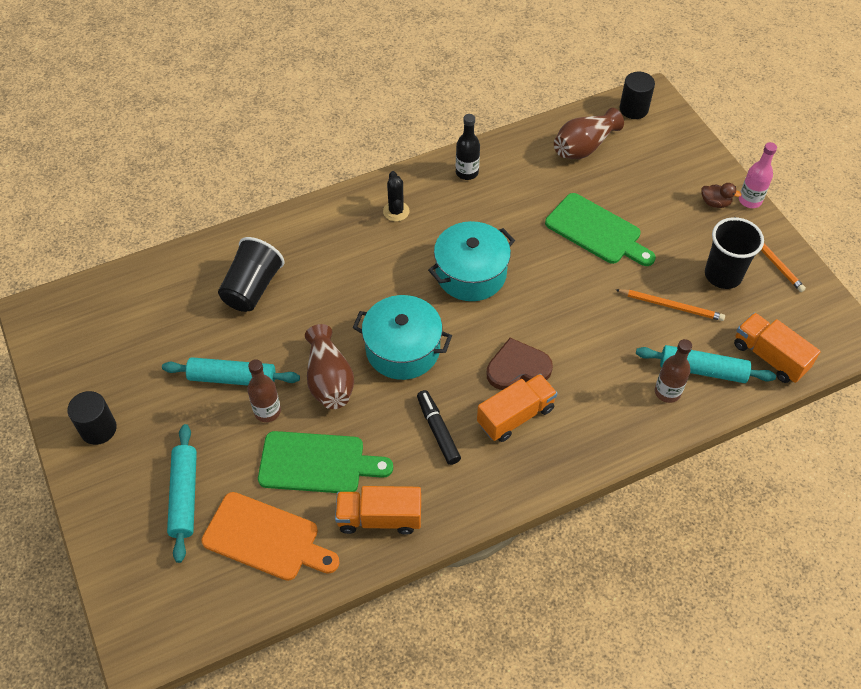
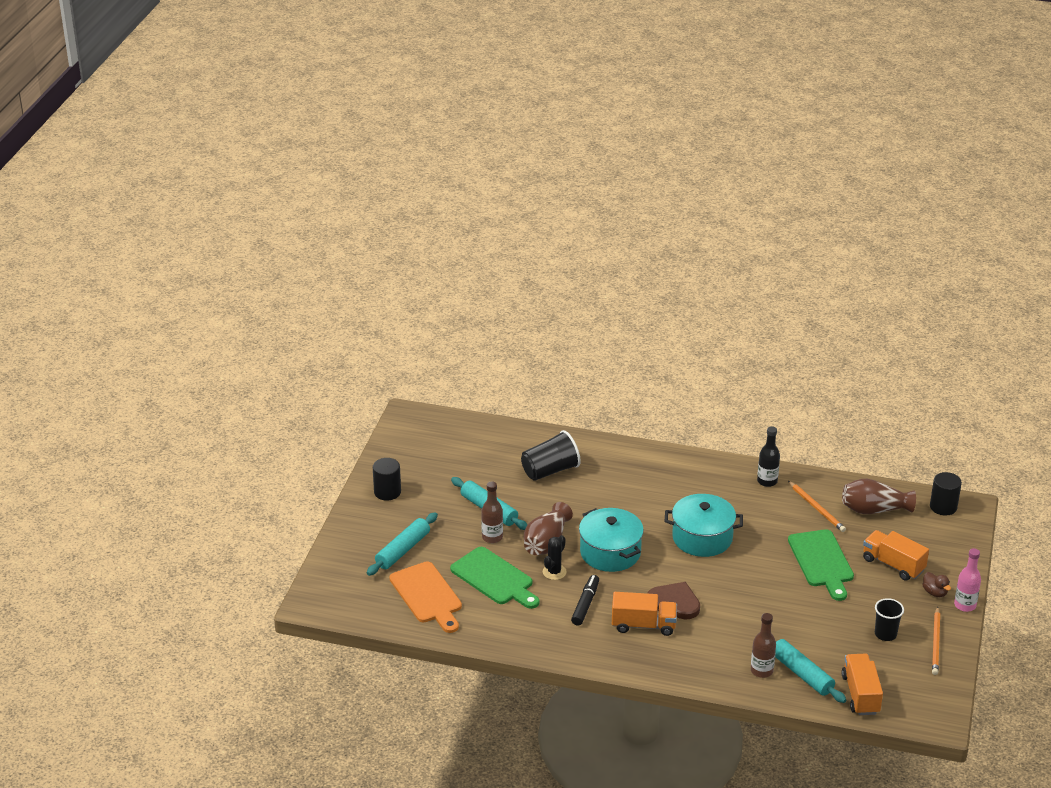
camera: 40 degrees right, 20 degrees down
orange truck [335,486,421,535] -> orange truck moved to [863,530,929,581]
black cactus [383,171,410,221] -> black cactus moved to [543,535,567,580]
orange pencil [615,289,725,321] -> orange pencil moved to [788,481,846,532]
black cup [705,217,764,289] -> black cup [875,598,904,641], size x0.66

